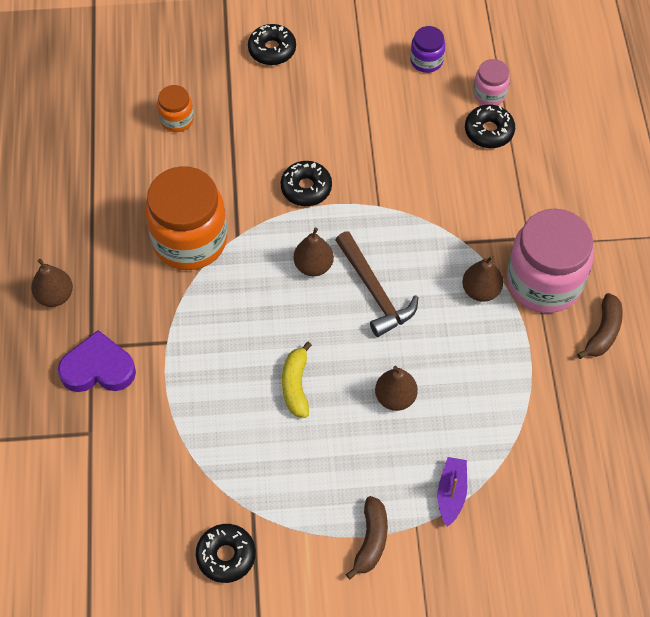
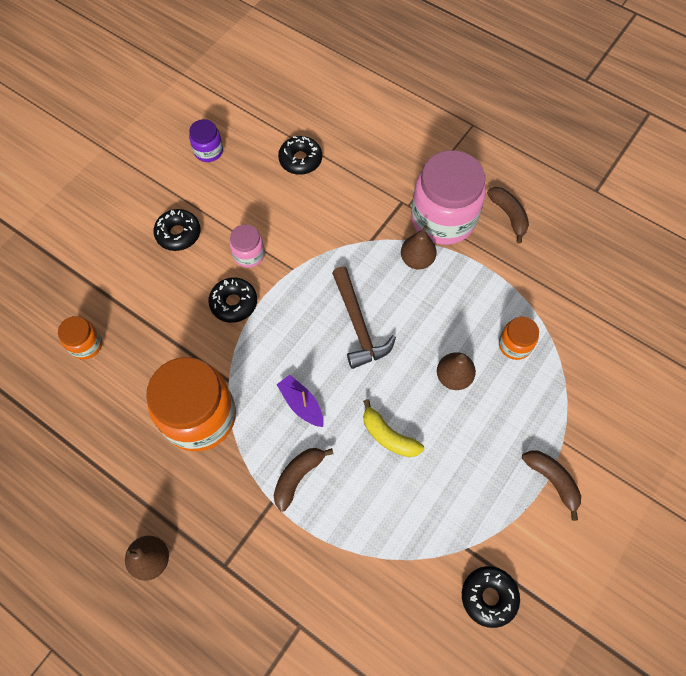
camera: 50 degrees left, 5 degrees up
purple heart [58,330,136,392] -> none
black donut [248,24,296,65] -> black donut moved to [154,209,200,251]
brown pear [294,228,334,276] -> none
brown hammer [335,231,419,337] -> brown hammer turned 60 degrees clockwise [332,267,396,369]
purple boat [438,457,467,527] -> purple boat moved to [276,375,324,427]
pink jar [473,59,510,105] -> pink jar moved to [229,224,265,268]
none -> brown banana [274,448,334,511]
none -> orange jar [499,317,539,360]

